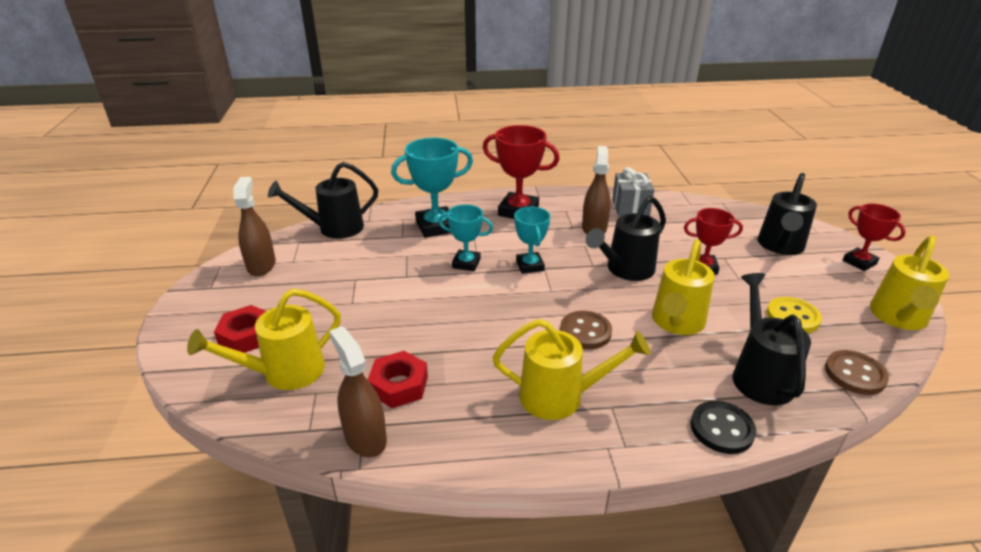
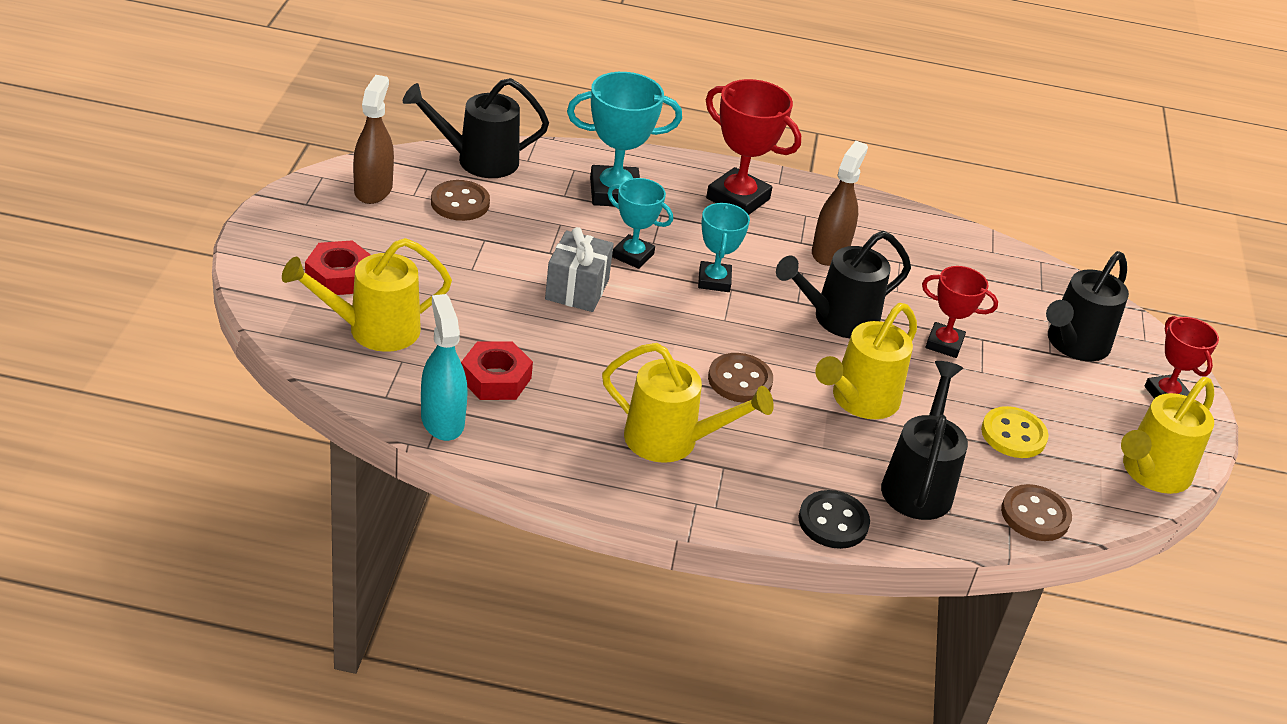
camera: 10 degrees right, 5 degrees up
brown spray bottle [329,326,387,458] -> turquoise spray bottle [421,294,467,441]
grey gift [612,167,654,216] -> grey gift moved to [545,227,614,312]
none -> brown button [431,180,490,221]

